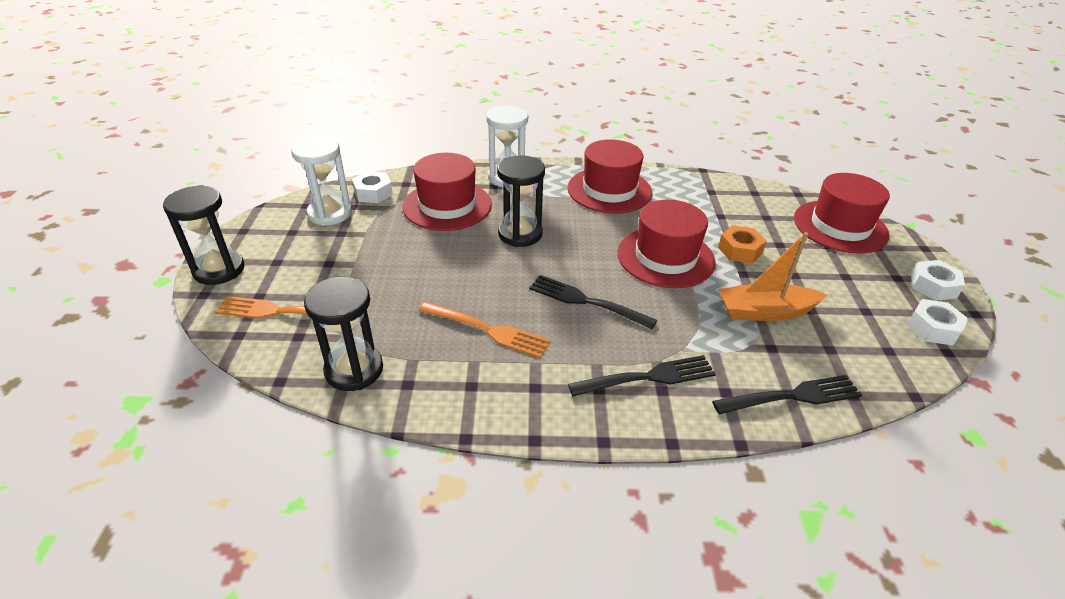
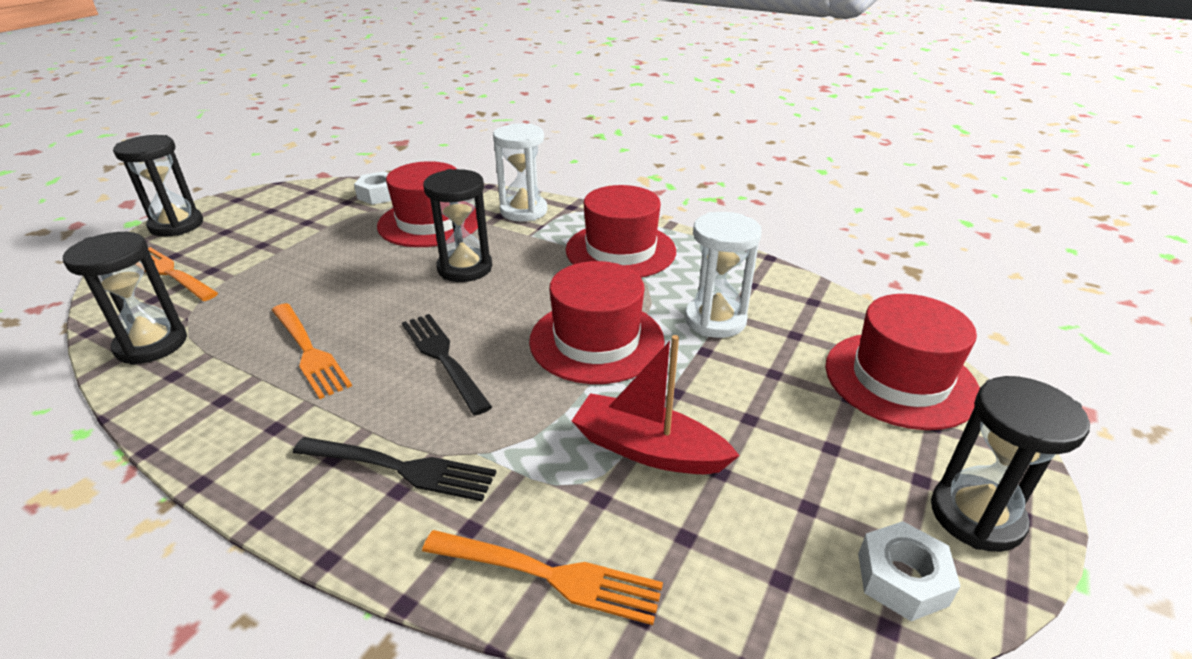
camera: 30 degrees right, 5 degrees down
white hourglass [291,136,352,226] -> white hourglass moved to [685,212,761,338]
black fork [712,375,862,414] -> orange fork [422,530,663,625]
orange nut [718,225,767,263] -> none
orange boat [718,232,827,321] -> red boat [572,335,740,474]
white nut [911,260,965,301] -> black hourglass [931,376,1090,552]

